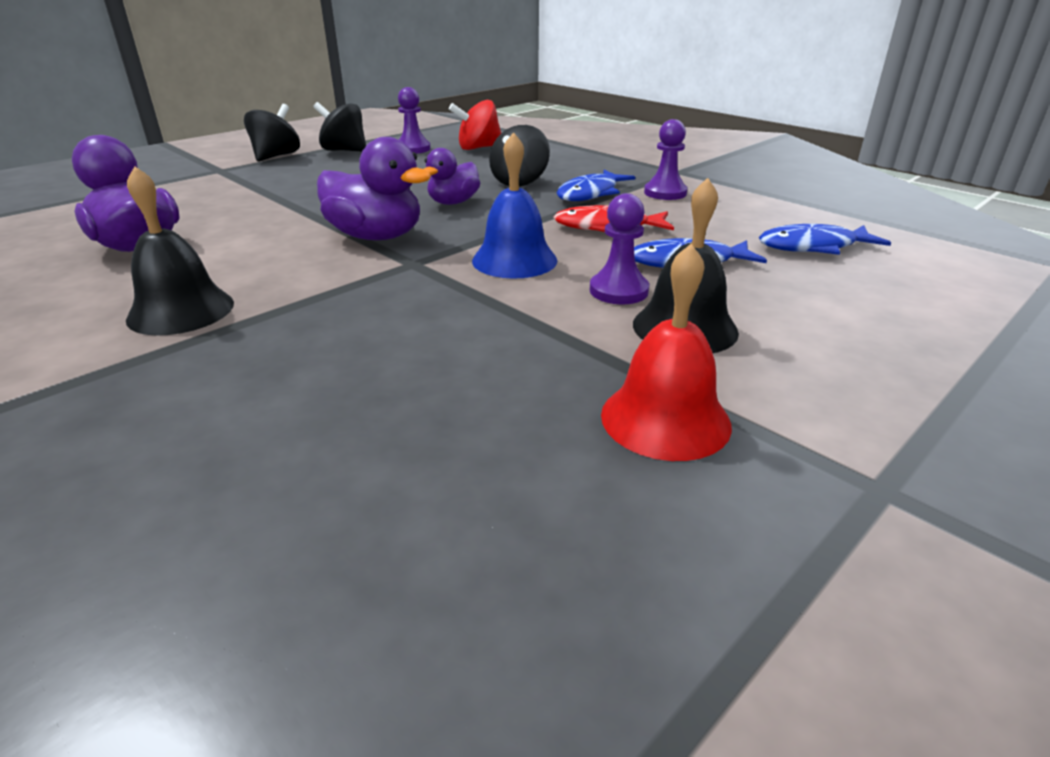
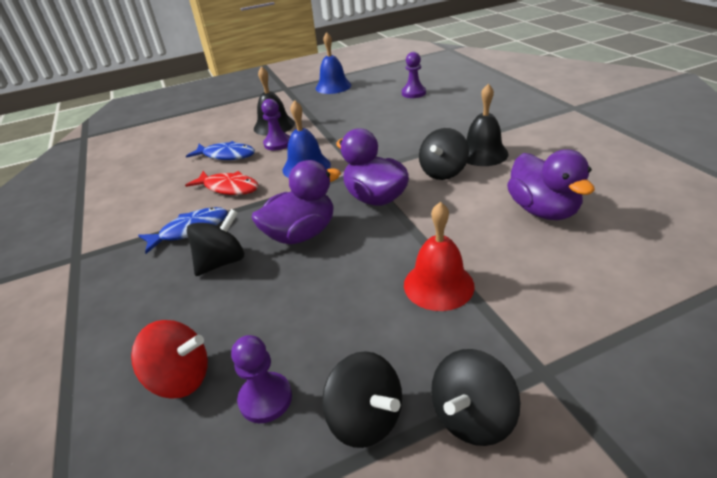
camera: 155 degrees left, 5 degrees up
purple duck [424,148,480,205] -> purple duck [252,160,341,244], size x1.55
red bell [601,243,732,461] -> red bell moved to [404,202,475,311]
purple pawn [644,119,688,200] -> purple pawn moved to [402,52,426,98]
blue fish [759,224,891,255] -> none
none -> blue bell [316,32,351,94]
none -> black spinning top [419,128,469,180]

